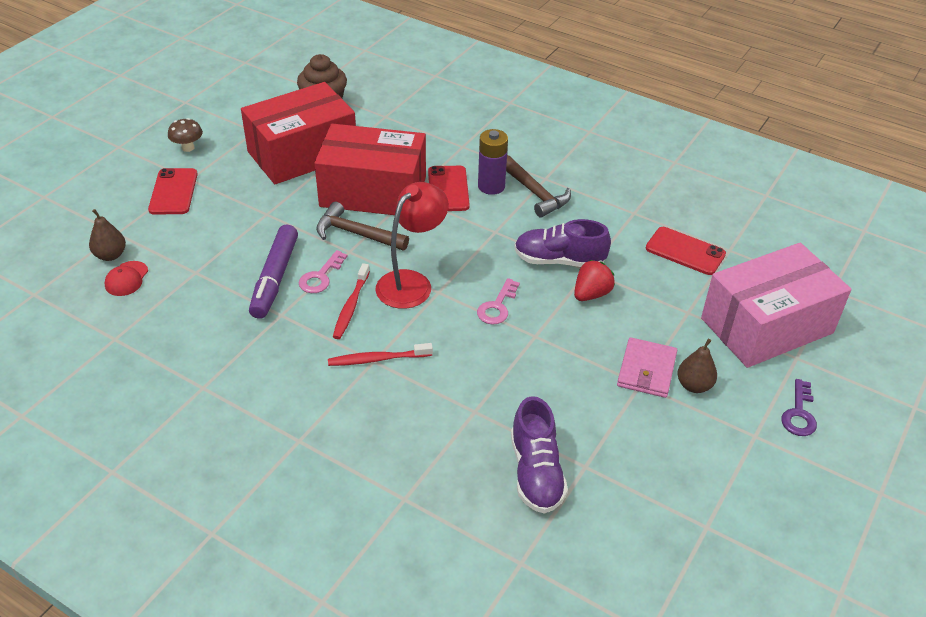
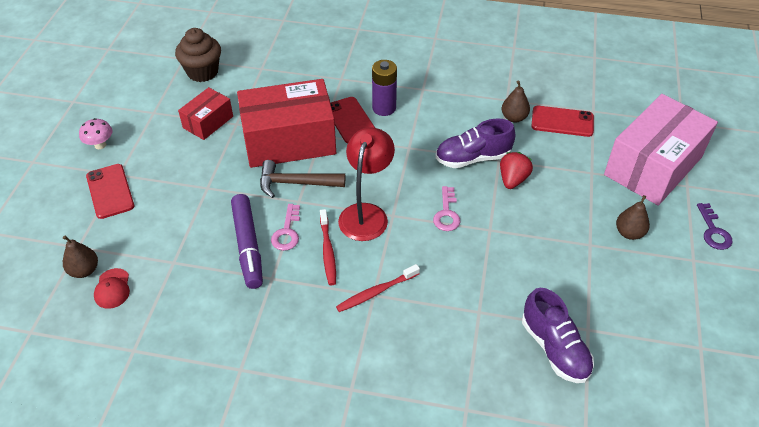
camera: 20 degrees left, 5 degrees up
brown mushroom [168,118,203,152] -> pink mushroom [79,118,112,149]
red box [241,82,356,184] -> red box [178,87,233,140], size x0.51
brown hammer [506,155,571,218] -> none
pink wallet [617,337,677,398] -> none
none -> brown pear [502,81,530,122]

